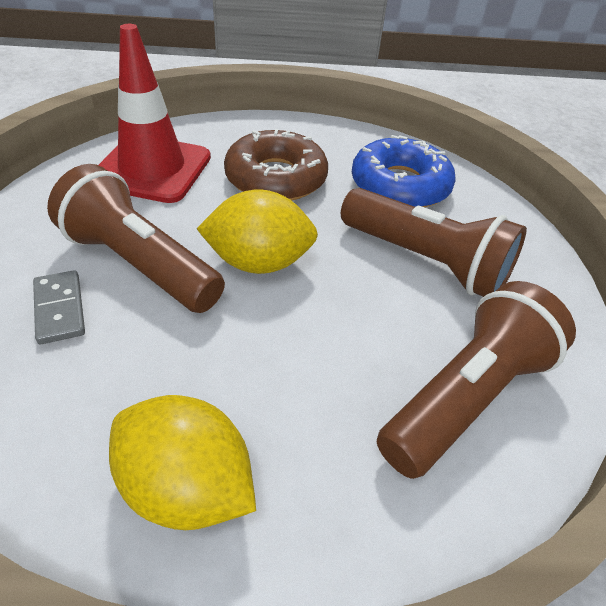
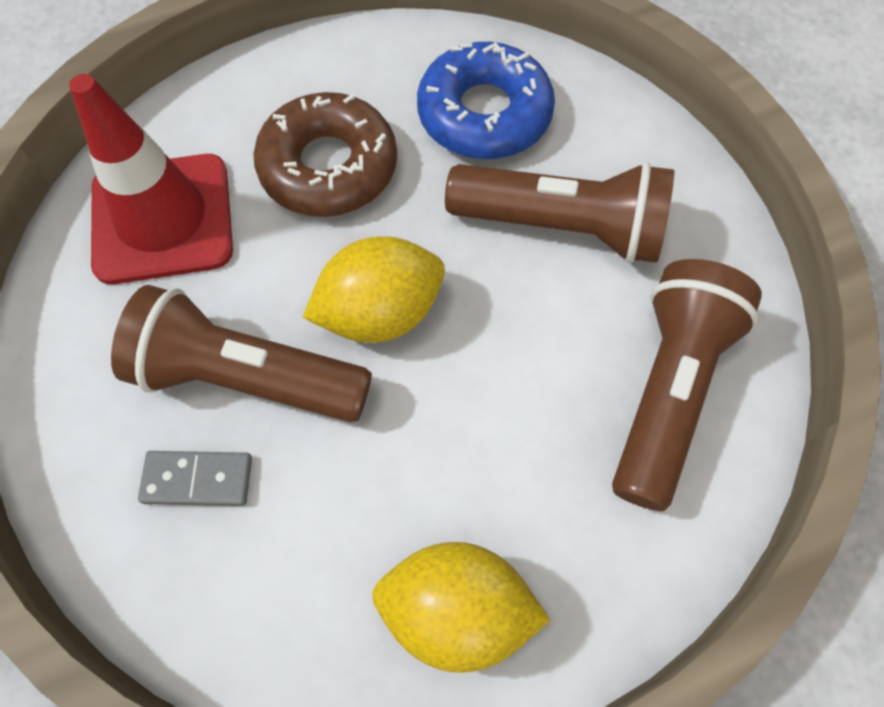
camera: 20 degrees left, 20 degrees up
grey domino [33,270,85,344] -> grey domino turned 45 degrees counterclockwise [138,451,252,506]

